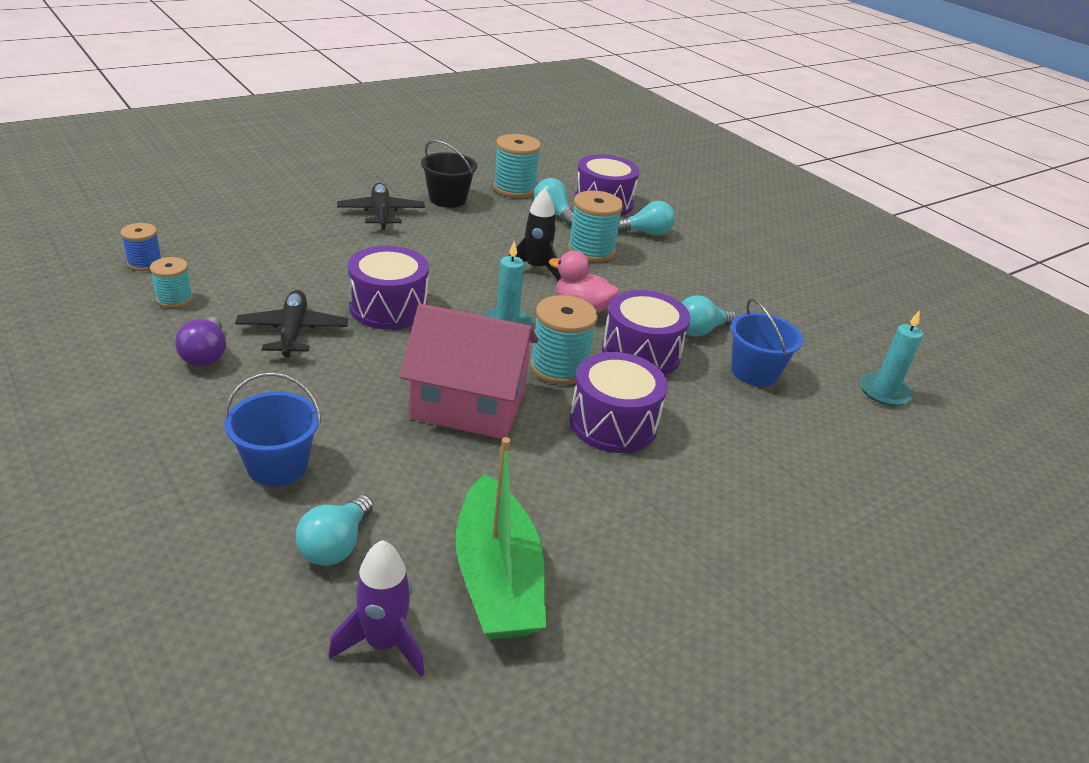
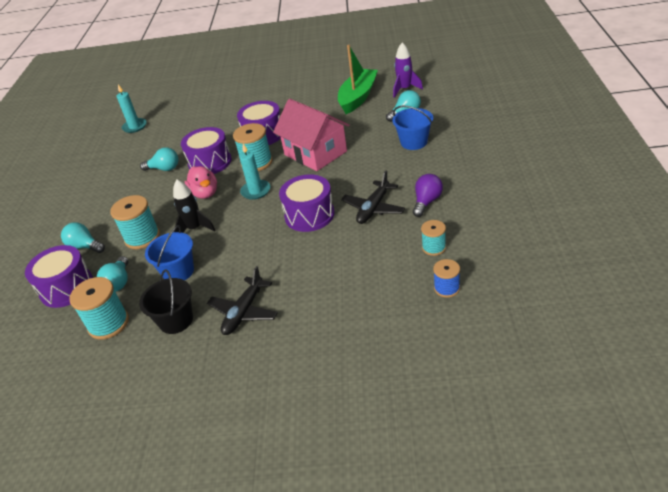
camera: 135 degrees left, 5 degrees up
blue bucket [731,298,803,387] -> blue bucket moved to [145,225,194,280]

